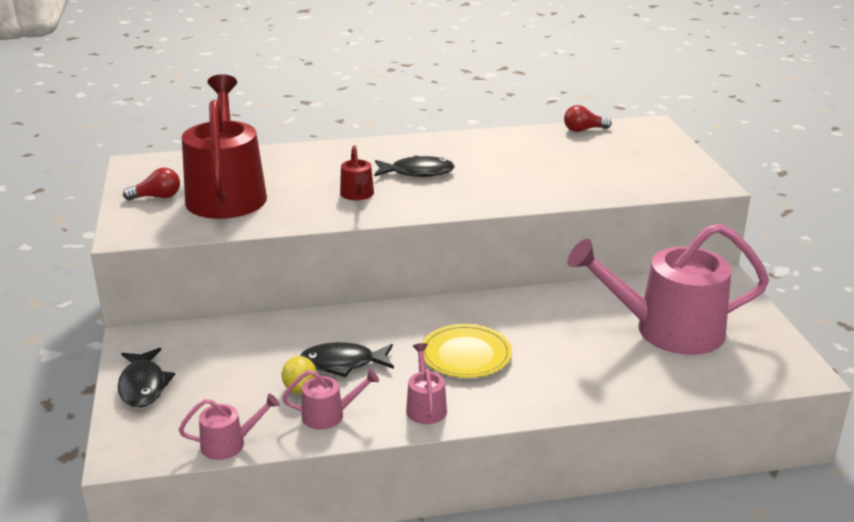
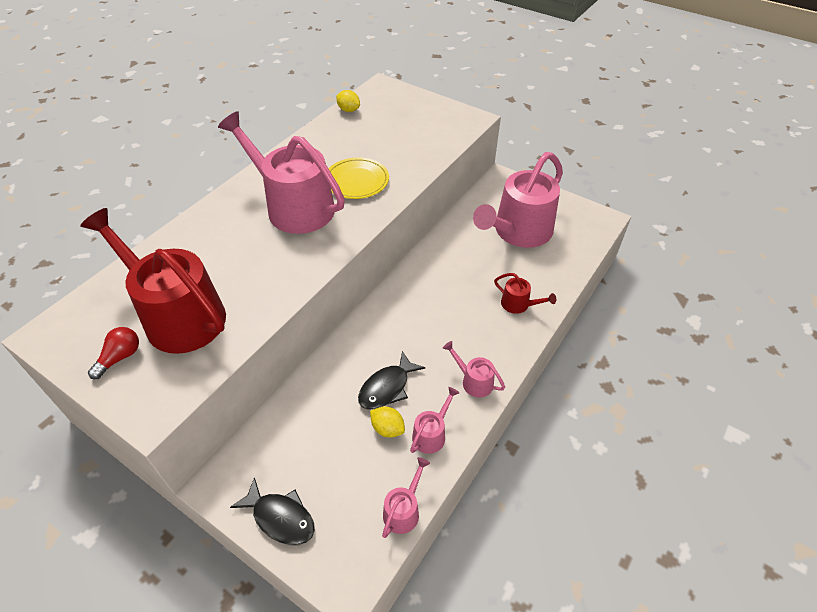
camera: 45 degrees left, 20 degrees up
red watering can [340,145,374,200] -> red watering can moved to [494,273,556,314]
black fish [374,155,455,177] -> pink watering can [218,111,345,234]
yellow plate [422,324,512,378] -> yellow plate moved to [328,157,389,199]
red light bulb [564,105,612,132] -> yellow lemon [336,90,360,112]

